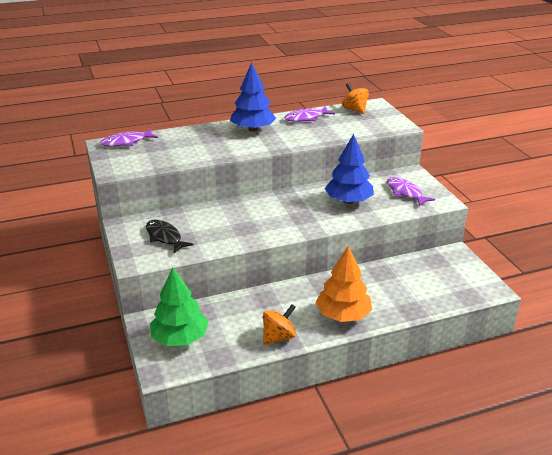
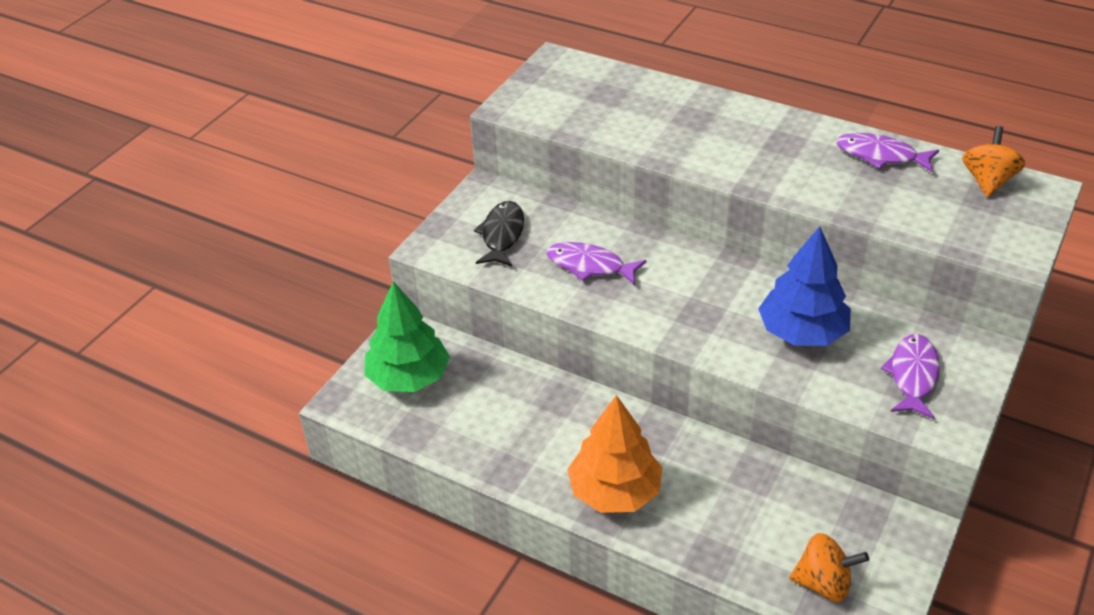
camera: 50 degrees right, 10 degrees up
purple fish [100,129,158,147] -> purple fish moved to [547,242,647,285]
blue tree [230,63,276,132] -> none
orange spinning top [263,304,296,345] -> orange spinning top moved to [789,533,869,602]

